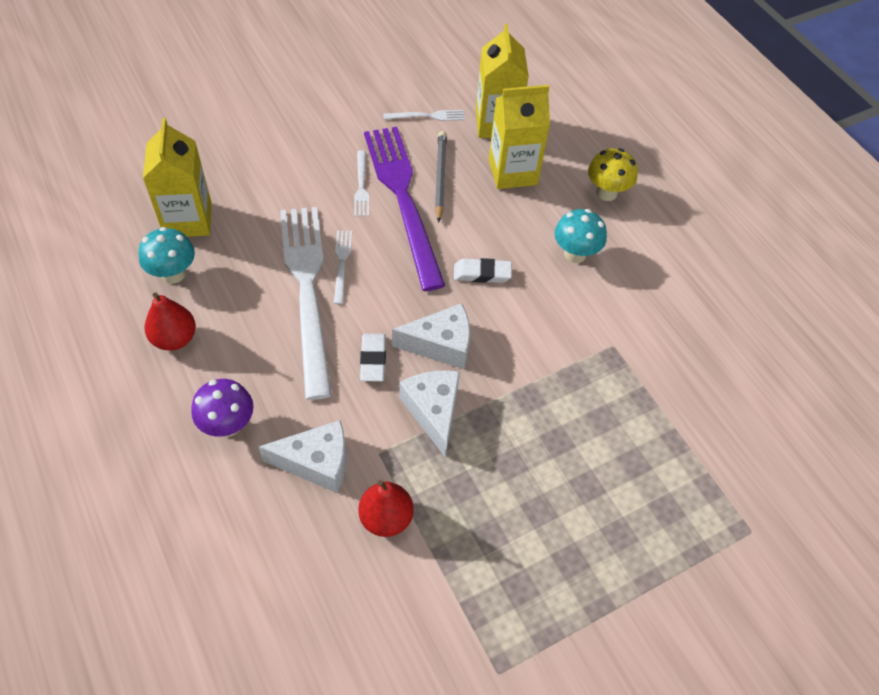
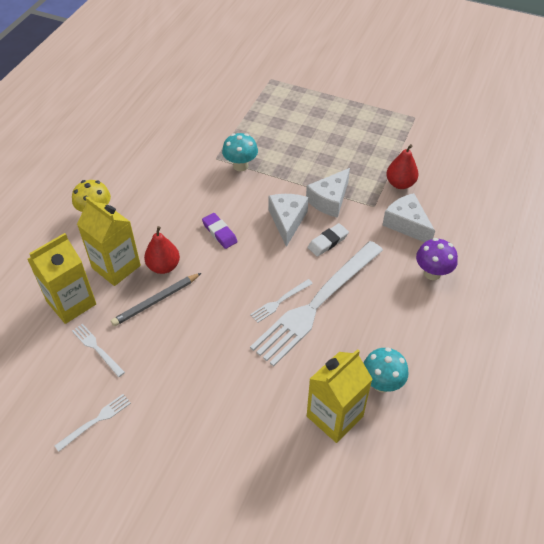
camera: 125 degrees left, 5 degrees down
red pear [145,292,196,351] -> red pear moved to [144,226,180,274]
white fork [354,150,369,216] -> white fork moved to [55,394,131,452]
purple fork [364,127,445,291] -> none
white cheese [392,303,470,369] -> white cheese turned 45 degrees clockwise [268,194,309,247]
white eraser [454,258,512,283] -> purple eraser [202,213,238,249]
turquoise mushroom [554,209,607,263] -> turquoise mushroom moved to [222,133,258,171]

